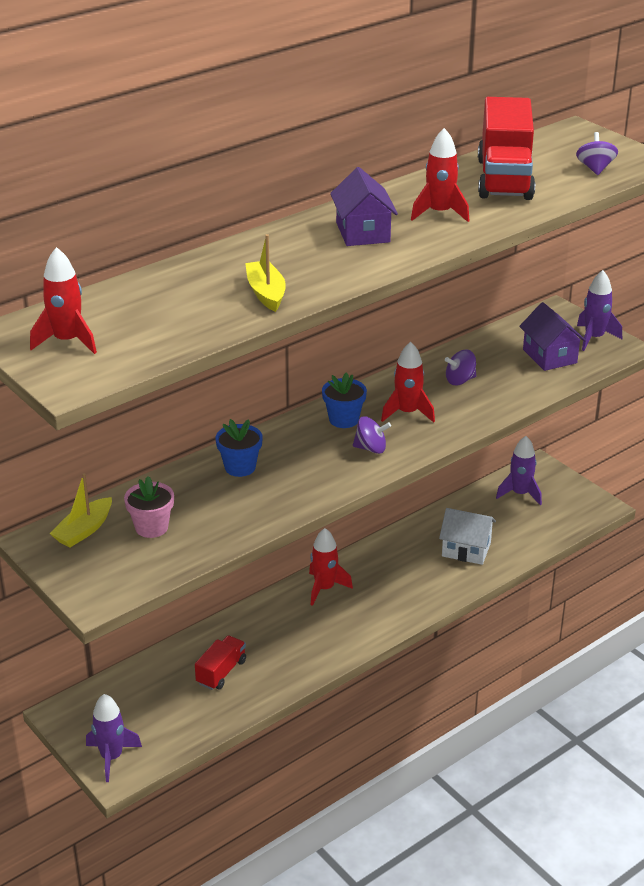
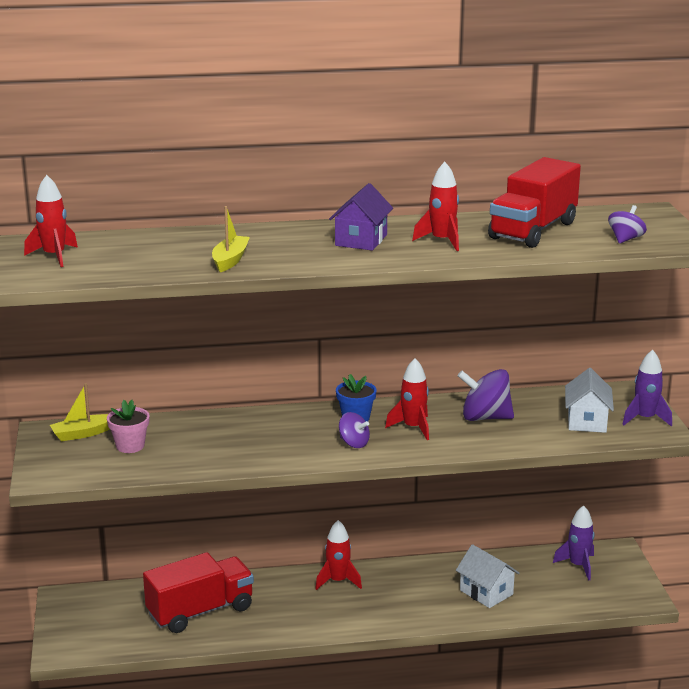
camera: 30 degrees right, 10 degrees down
purple rocket [86,694,142,782] -> none
red truck [195,635,246,690] -> red truck [143,552,254,633], size x1.93
blue flower pot [216,419,263,477] -> none
purple spinning top [445,350,476,385] -> purple spinning top [457,369,514,421], size x1.72
purple house [519,302,586,371] -> white house [565,368,614,433]

